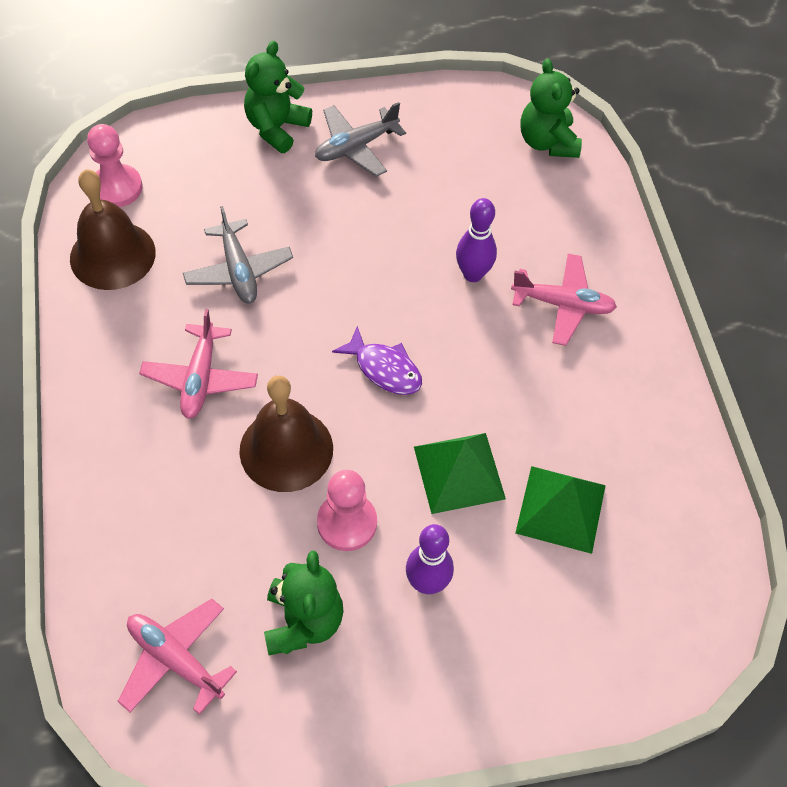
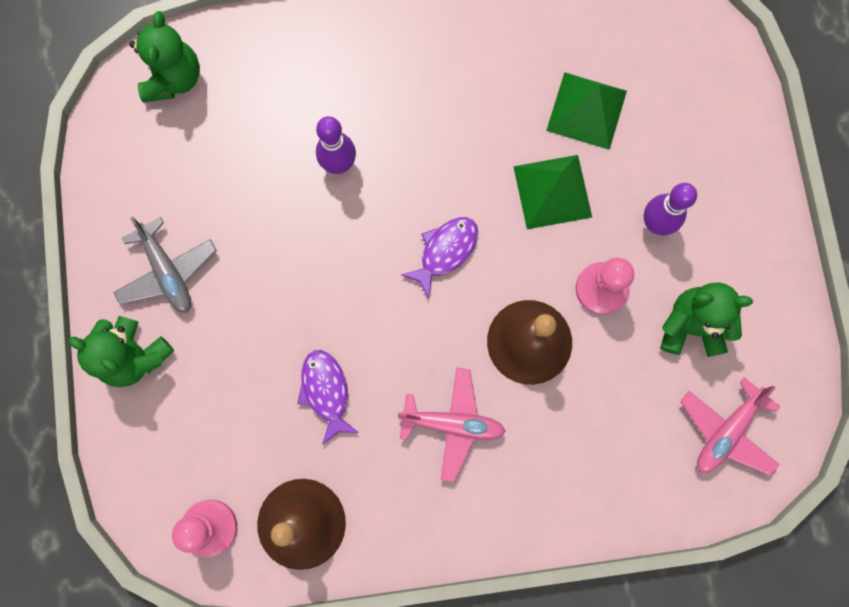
camera: 85 degrees left, 20 degrees up
grey plane [183,206,293,304] -> purple fish [297,350,359,445]
pink plane [511,254,617,346] -> none
green teddy bear [520,59,582,158] -> green teddy bear turned 75 degrees counterclockwise [129,11,200,102]

